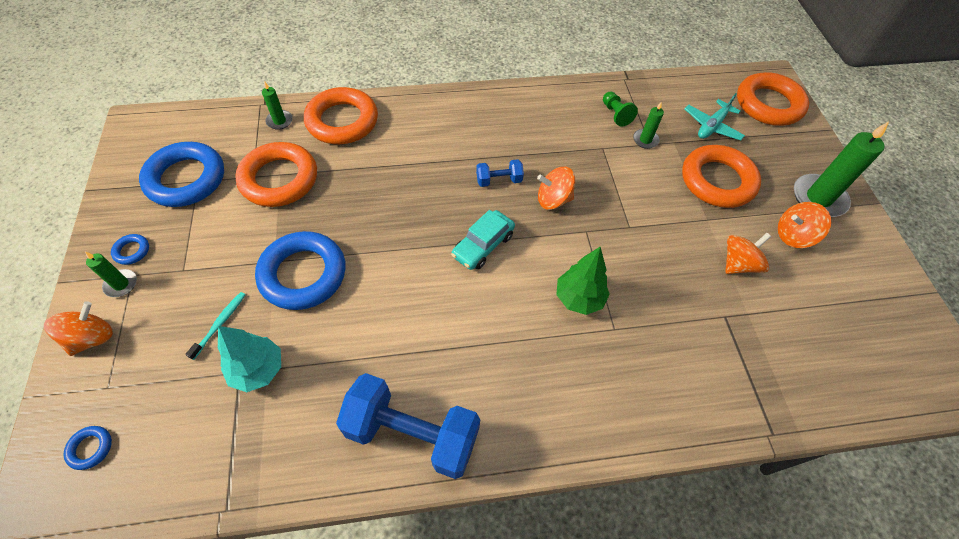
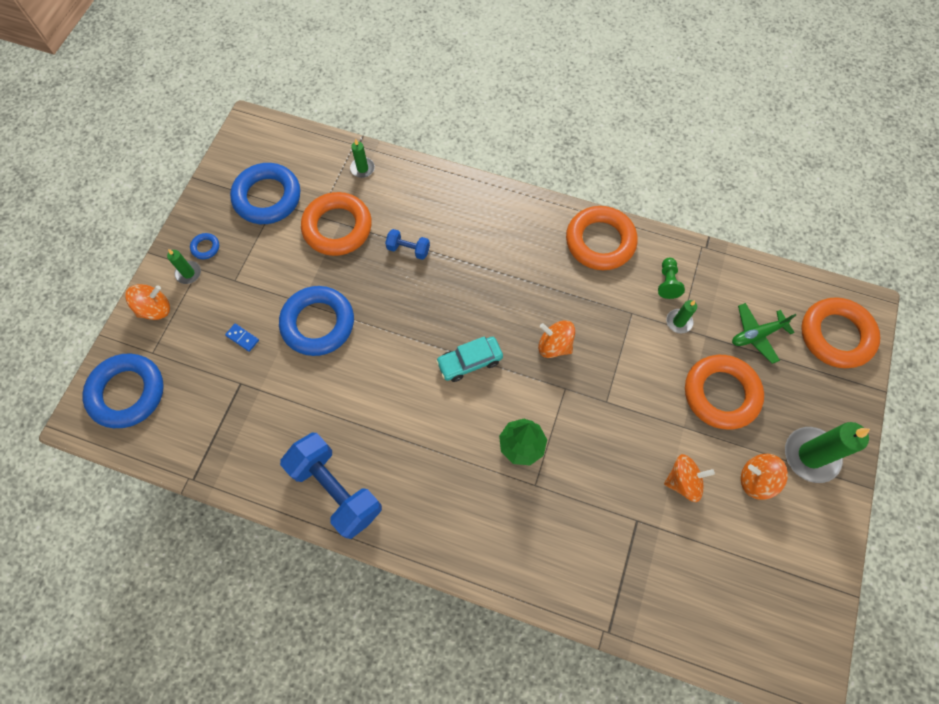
camera: 30 degrees right, 10 degrees up
blue ring [64,426,112,470] -> blue ring [82,354,164,428], size x2.45
turquoise toothbrush [185,292,245,360] -> blue domino [225,324,259,352]
turquoise tree [218,326,281,392] -> none
orange ring [304,87,378,144] -> orange ring moved to [566,206,638,270]
blue dumbbell [476,159,524,187] -> blue dumbbell moved to [385,229,430,260]
turquoise plane [685,93,745,140] -> green plane [732,303,796,364]

